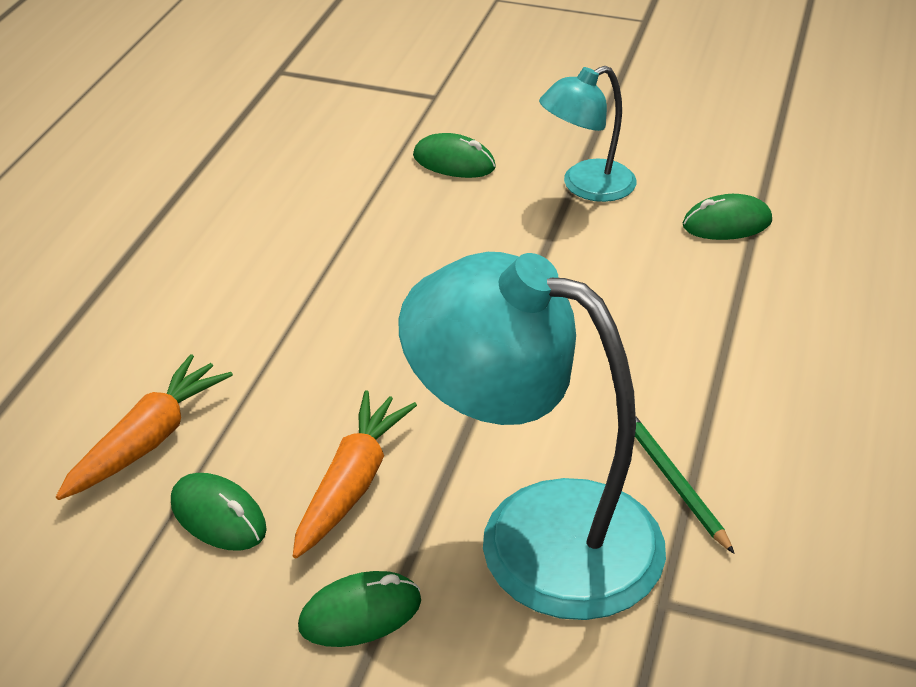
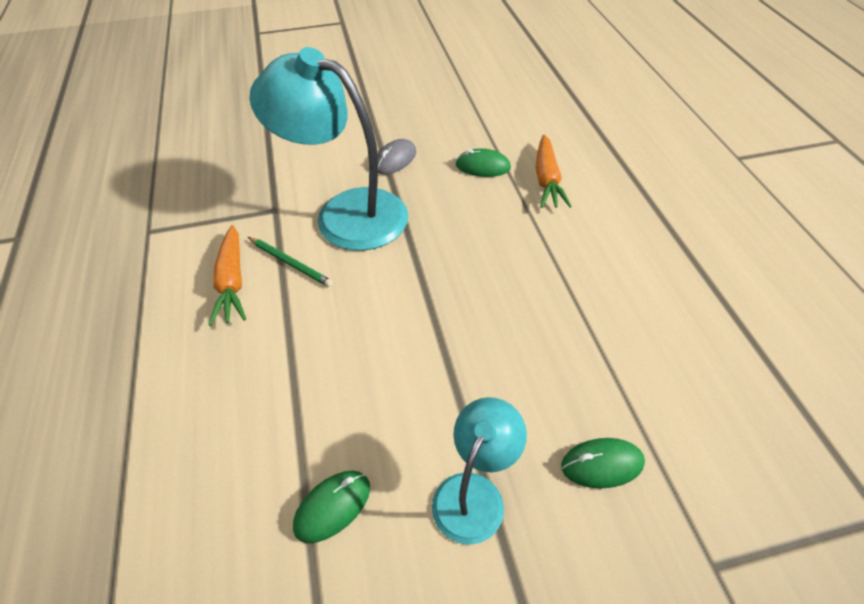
camera: 150 degrees right, 10 degrees up
orange carrot [293,390,417,558] -> orange carrot moved to [209,225,246,326]
green mouse [298,571,421,647] -> grey mouse [377,139,416,174]
turquoise lamp [398,252,666,620] -> turquoise lamp turned 150 degrees counterclockwise [249,47,408,251]

